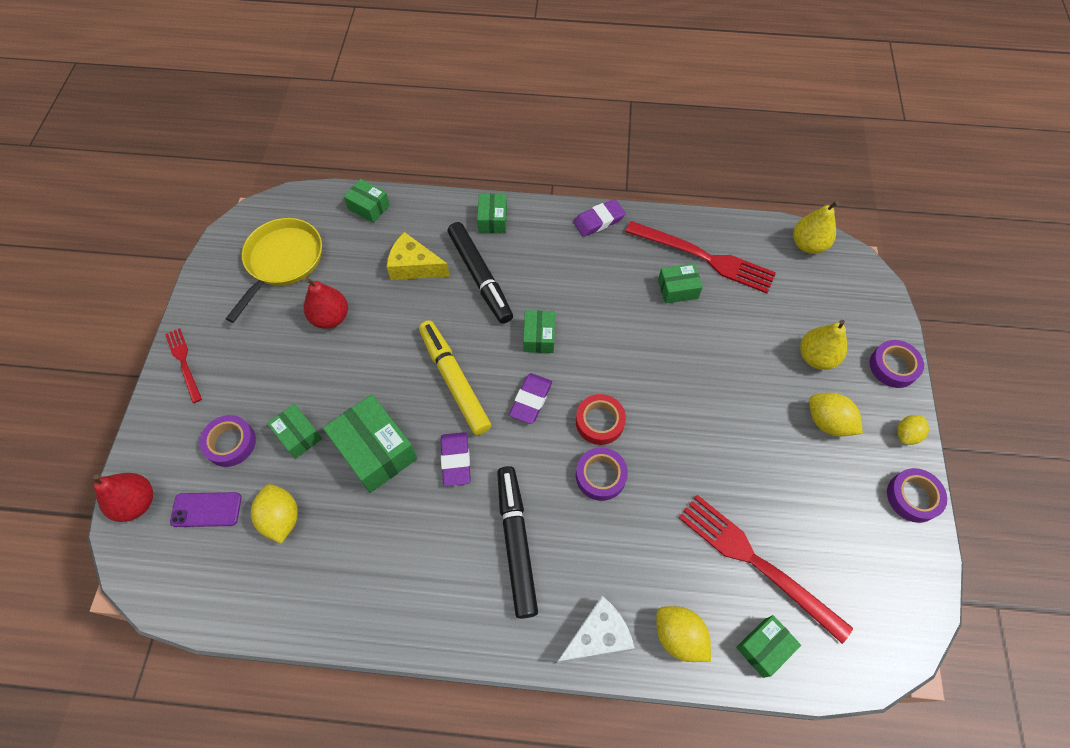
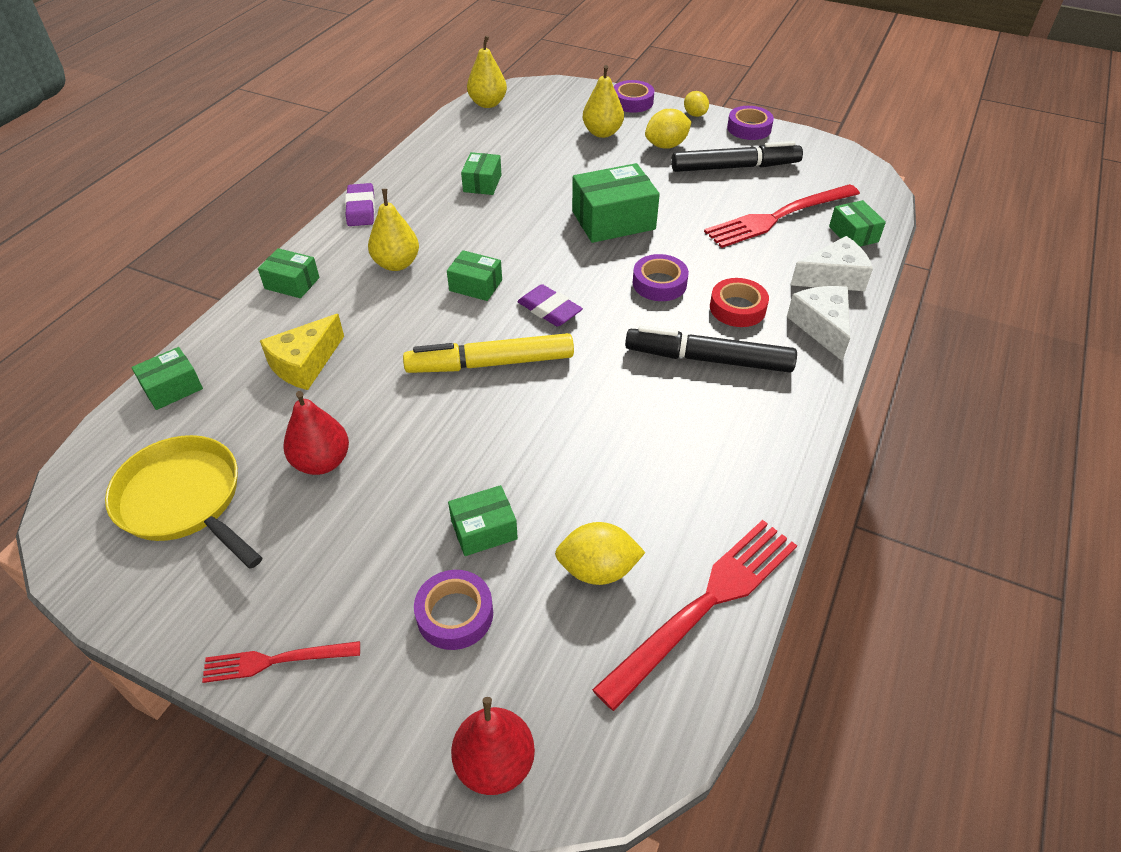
camera: 70 degrees left, 15 degrees down
purple phone [170,492,241,527] -> none
green box [323,394,418,493] -> green box moved to [572,163,660,243]
purple eraser [441,432,470,486] -> none
black marker [448,222,513,324] -> black marker moved to [671,141,803,172]
red tape [576,394,626,445] -> red tape moved to [710,278,769,327]
red fork [626,221,776,293] -> red fork moved to [592,520,797,711]
yellow lemon [656,606,711,662] -> white cheese [791,236,873,291]
none -> yellow pear [368,189,419,271]

